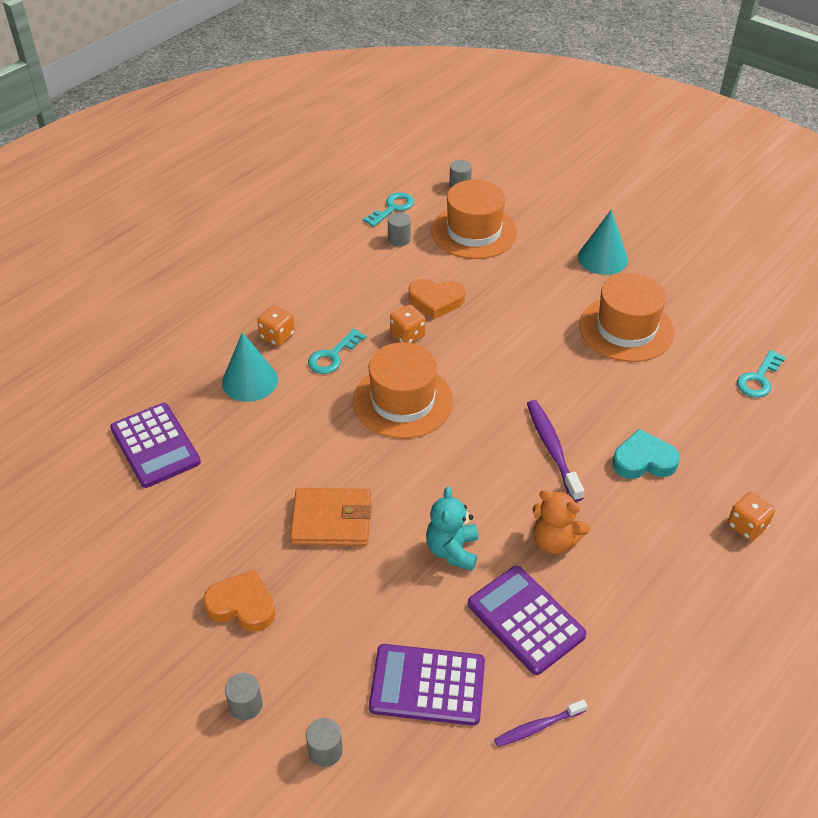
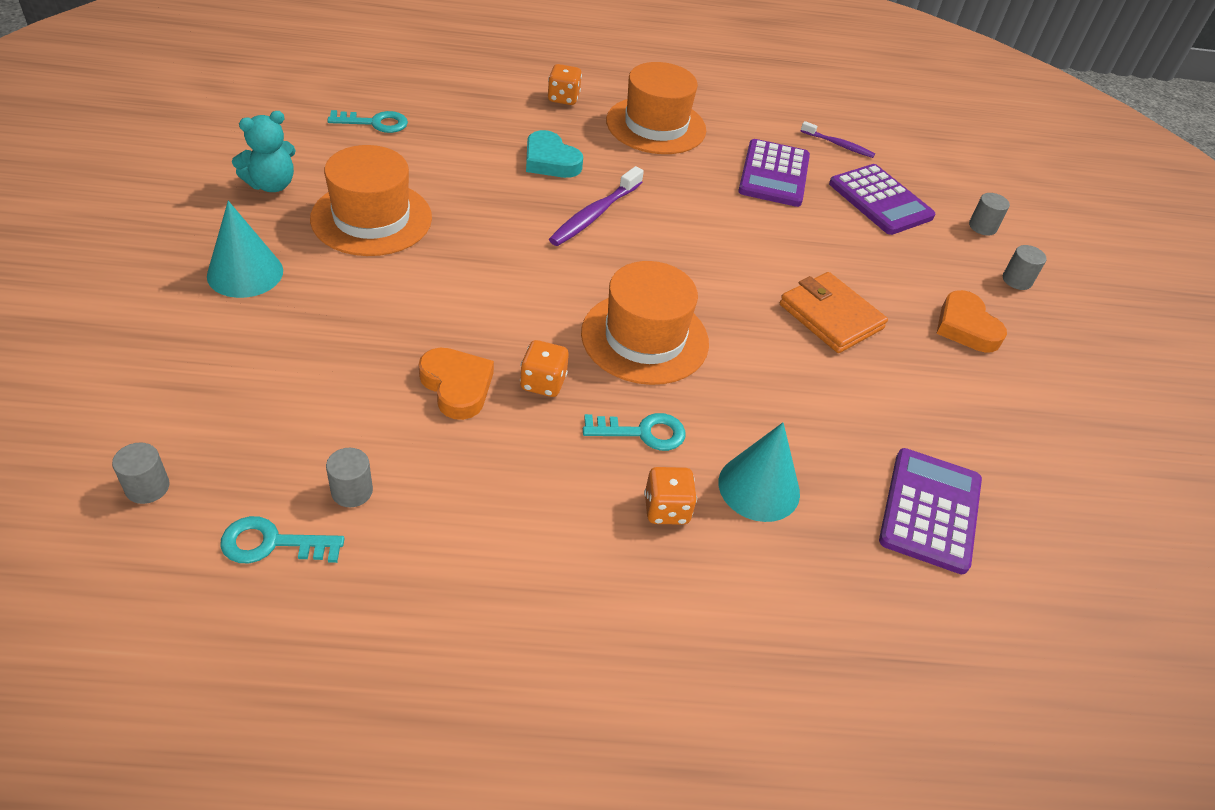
camera: 135 degrees left, 0 degrees up
turquoise teddy bear [426,487,478,571] -> turquoise teddy bear moved to [232,111,296,192]
orange hat [431,180,517,259] -> orange hat moved to [606,62,706,154]
orange teddy bear [533,490,590,554] -> none

